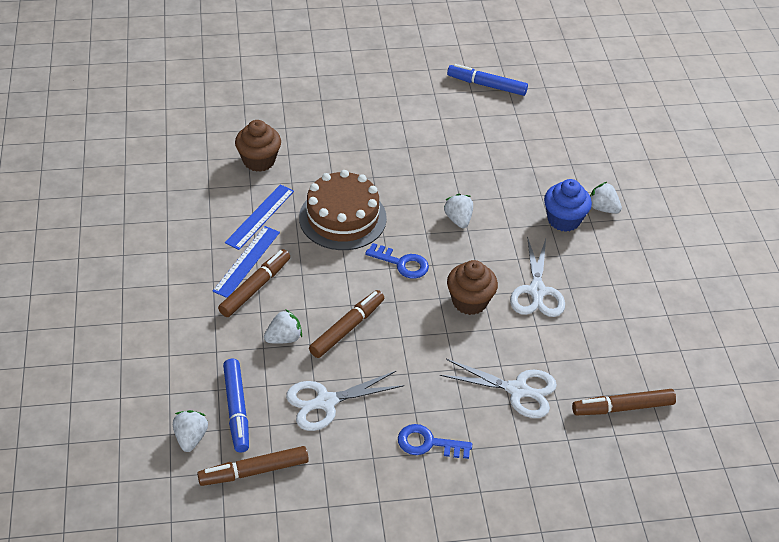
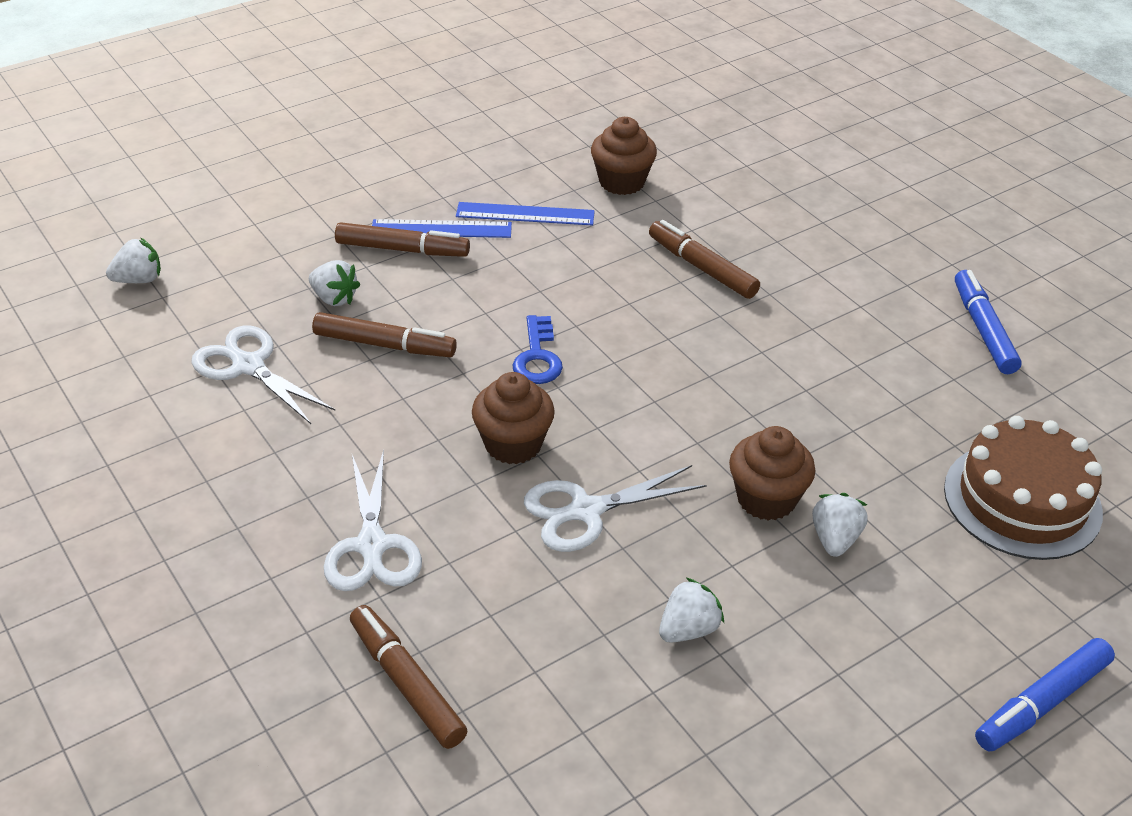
camera: 65 degrees right, 5 degrees down
brown marker [197,446,309,486] -> brown marker moved to [649,220,760,299]
blue marker [223,359,249,452] -> blue marker moved to [975,638,1115,752]
brown cake [299,170,387,250] -> brown cake moved to [944,416,1103,560]
blue key [398,424,472,459] -> none
white strawberry [444,194,473,228] -> white strawberry moved to [659,578,724,643]
blue cupcake [544,179,592,232] -> brown cupcake [729,426,816,521]

